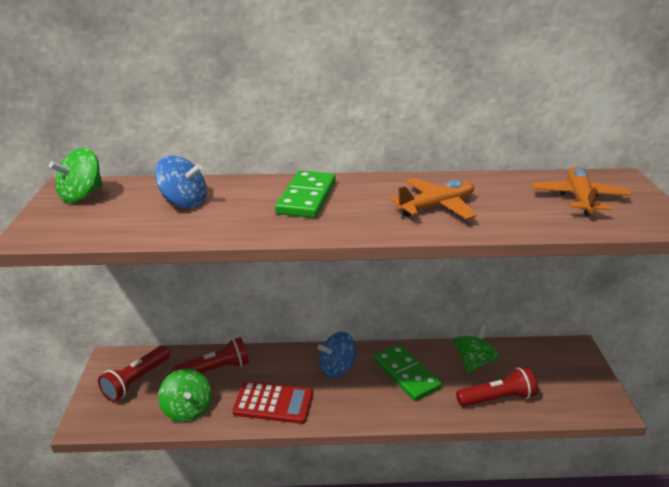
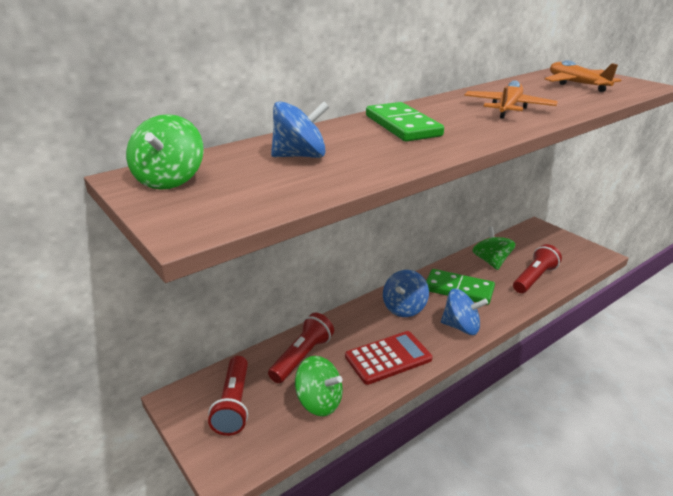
camera: 35 degrees left, 0 degrees up
none -> blue spinning top [441,288,488,335]

